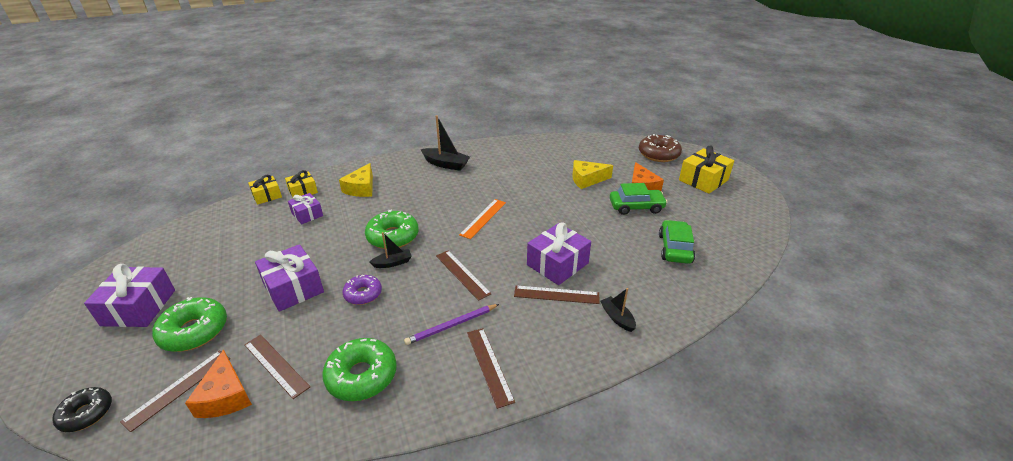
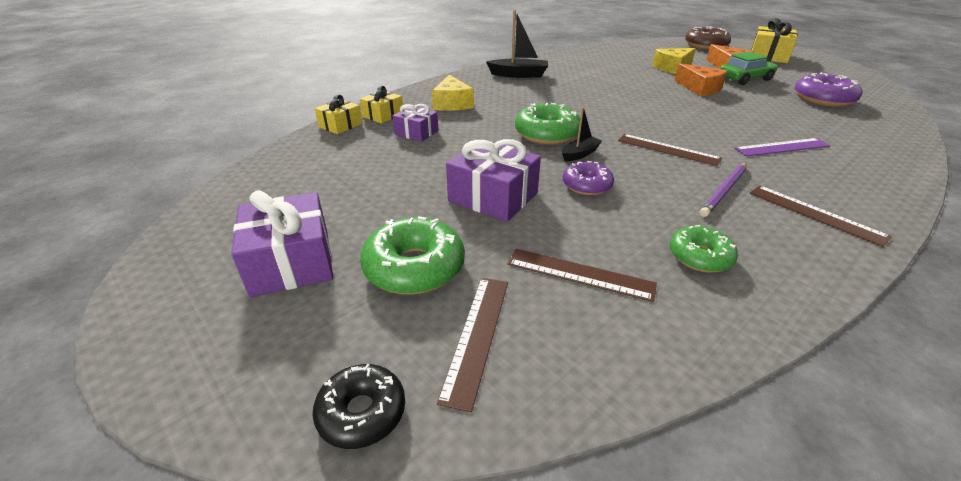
camera: 20 degrees left, 0 degrees up
orange cheese [185,350,252,418] -> orange cheese moved to [674,63,728,96]
green donut [322,338,397,401] -> green donut [669,225,738,273], size x0.63
orange ruler [459,199,506,239] -> none
brown ruler [514,285,600,304] -> purple ruler [734,138,830,157]
purple gift [527,223,591,285] -> none
black boat [601,288,636,332] -> none
green car [659,220,695,264] -> purple donut [794,72,862,107]

